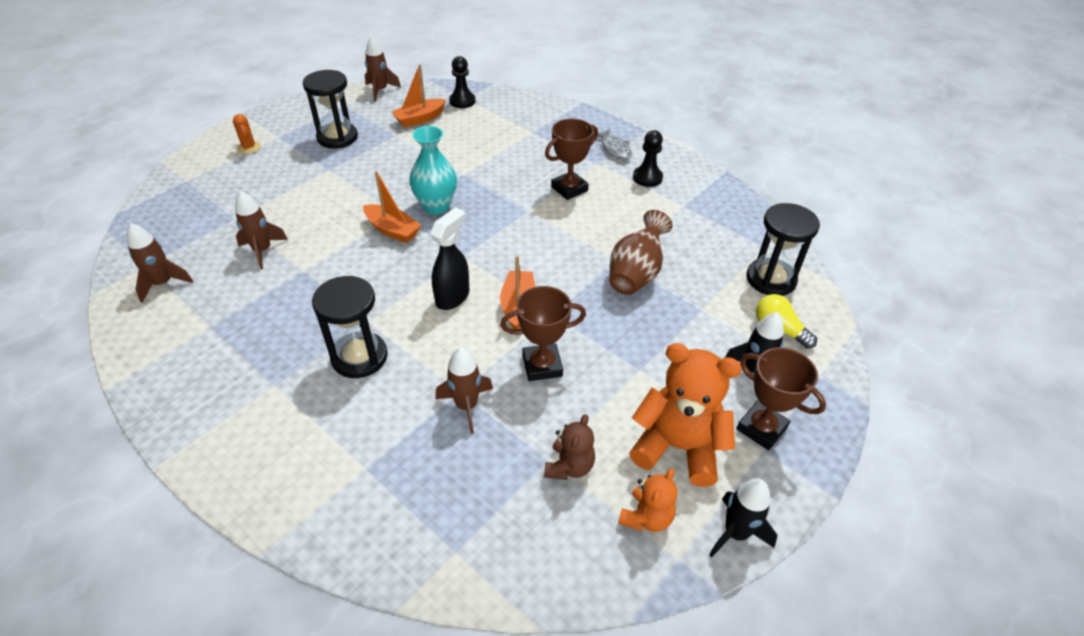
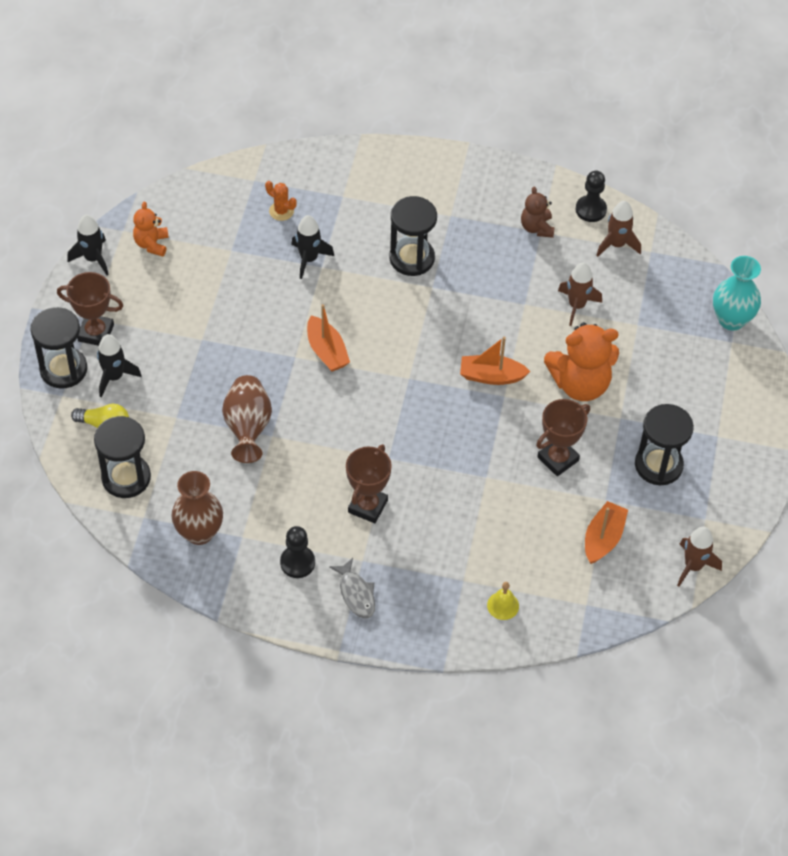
camera: 150 degrees right, 10 degrees up
orange cactus [233,114,261,154] -> orange cactus moved to [265,181,297,221]
turquoise vase [409,126,457,215] -> turquoise vase moved to [713,256,761,331]
black spray bottle [430,207,469,310] -> none
brown rocket [435,347,493,434] -> black rocket [291,215,334,279]
black pawn [449,56,475,108] -> black pawn moved to [576,171,607,222]
brown trophy [500,286,586,381] -> brown trophy moved to [536,399,590,476]
brown teddy bear [544,414,595,480] -> brown teddy bear moved to [521,186,555,238]
grey fish [593,129,632,160] -> grey fish turned 150 degrees counterclockwise [329,558,375,619]
orange teddy bear [629,343,742,487] -> orange teddy bear moved to [544,322,619,401]
none -> black hourglass [31,307,87,388]
none -> brown vase [171,471,223,545]
none -> yellow bell [487,582,519,620]

